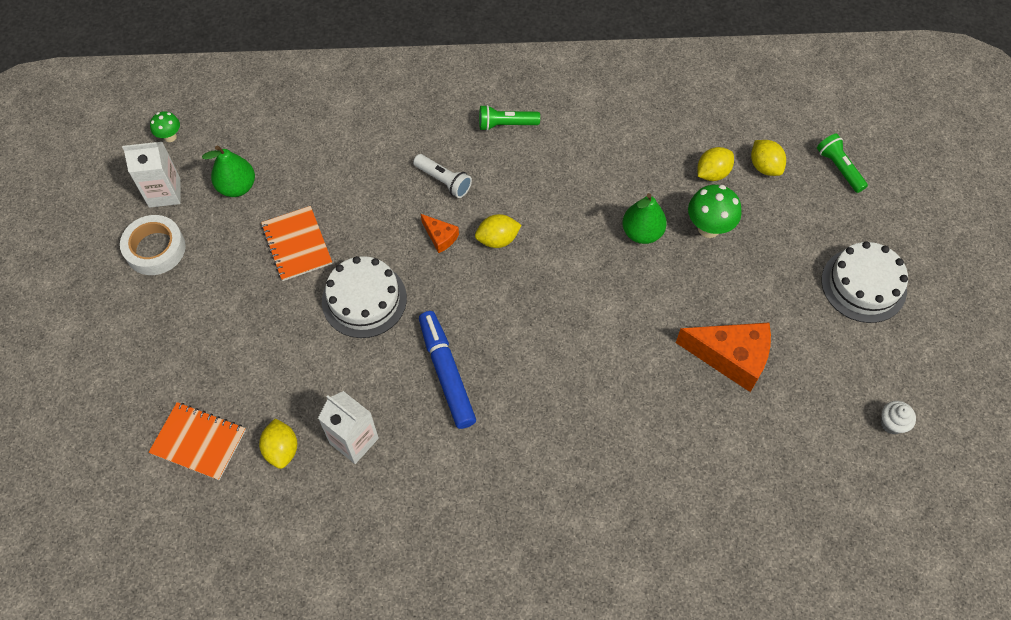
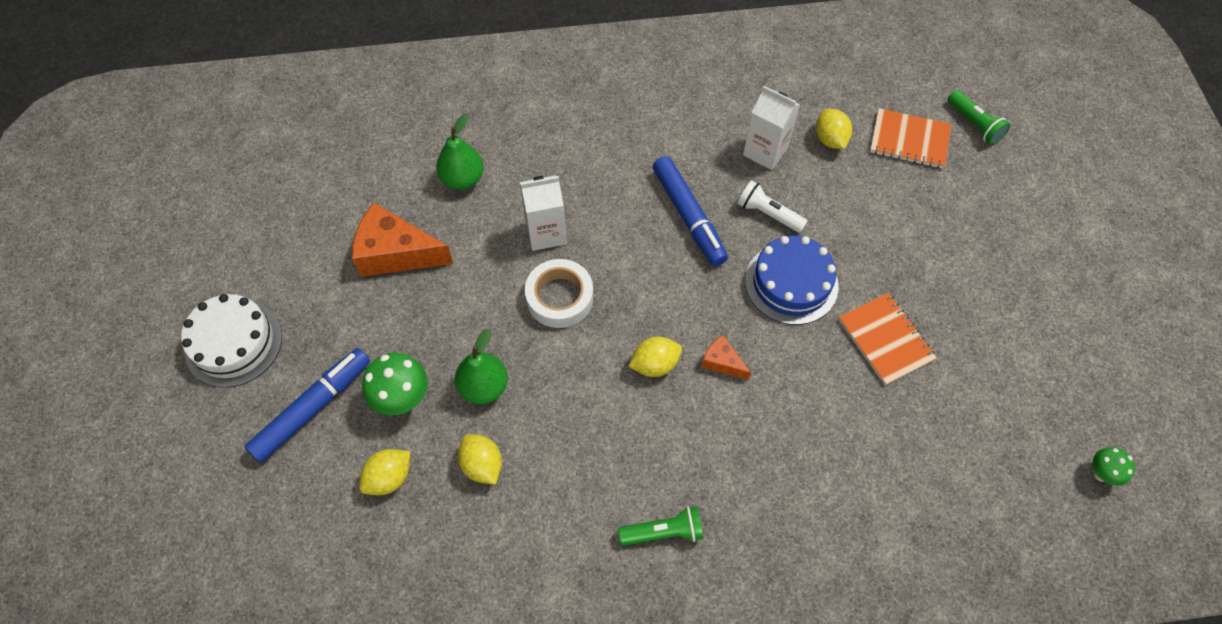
camera: 175 degrees right, 0 degrees up
white tape [120,215,186,275] -> white tape moved to [525,259,594,328]
white carton [122,142,181,208] -> white carton moved to [520,175,567,251]
green pear [202,146,255,197] -> green pear moved to [436,114,484,190]
white cake [322,256,407,338] -> blue cake [745,235,839,325]
white flashlight [413,154,472,198] -> white flashlight moved to [737,180,808,233]
yellow lemon [751,140,786,176] -> yellow lemon moved to [458,434,502,485]
green flashlight [817,133,868,193] -> green flashlight moved to [948,90,1010,145]
white cupcake [881,401,916,434] -> none
none -> blue marker [245,348,370,463]

